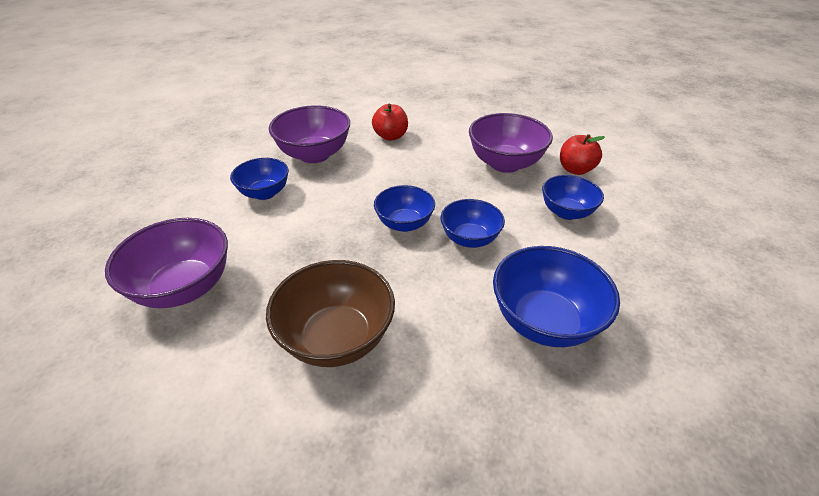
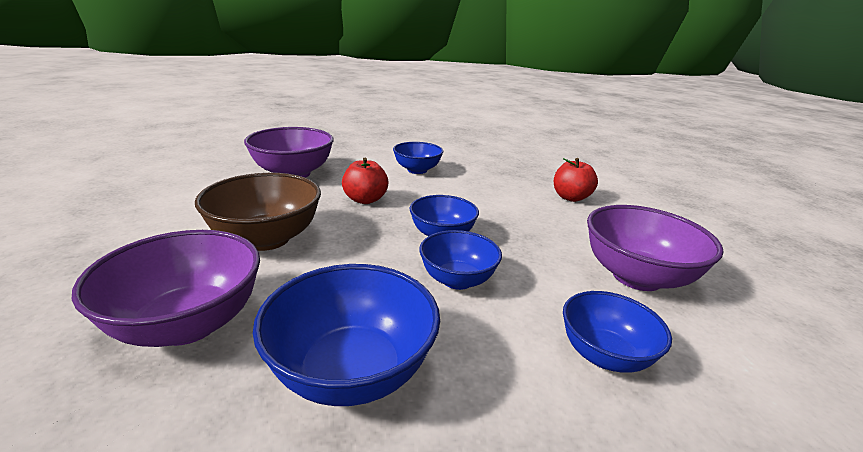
camera: 60 degrees right, 15 degrees down
purple bowl [269,105,350,163] -> purple bowl moved to [72,230,260,347]
red apple [560,134,605,175] -> red apple moved to [342,158,388,204]

